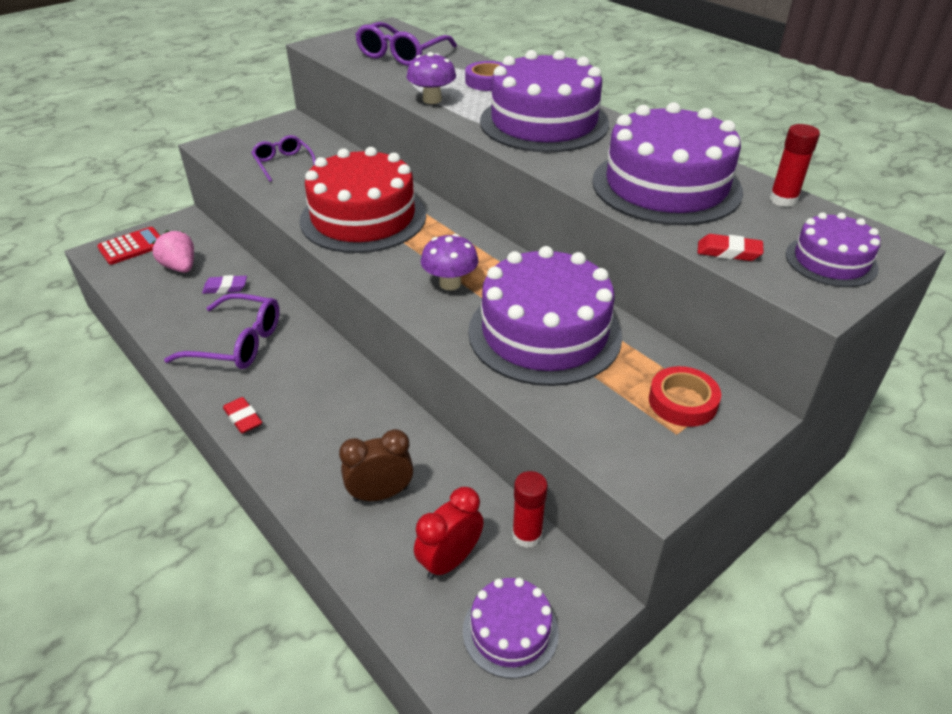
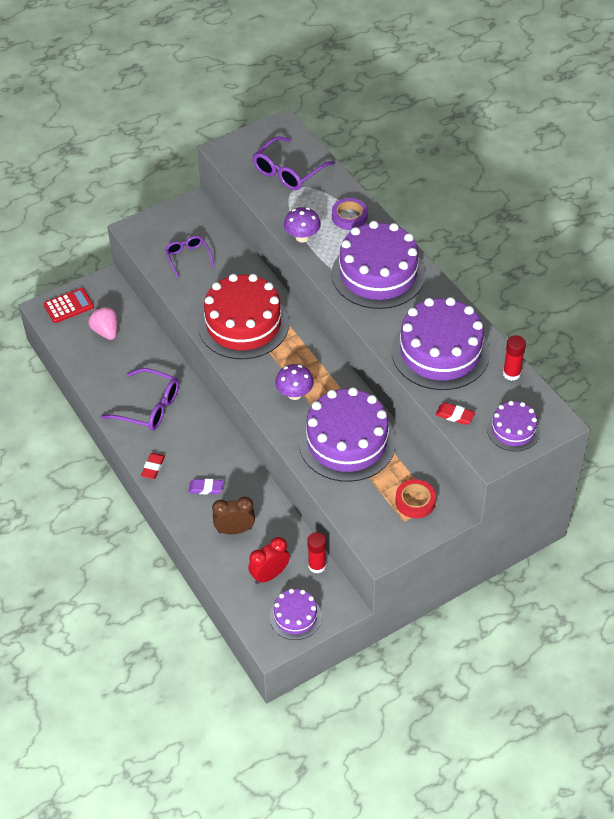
camera: 10 degrees right, 10 degrees up
purple eraser [202,275,247,294] -> purple eraser moved to [188,479,224,495]
red eraser [223,397,262,434] -> red eraser turned 45 degrees clockwise [141,453,165,479]

